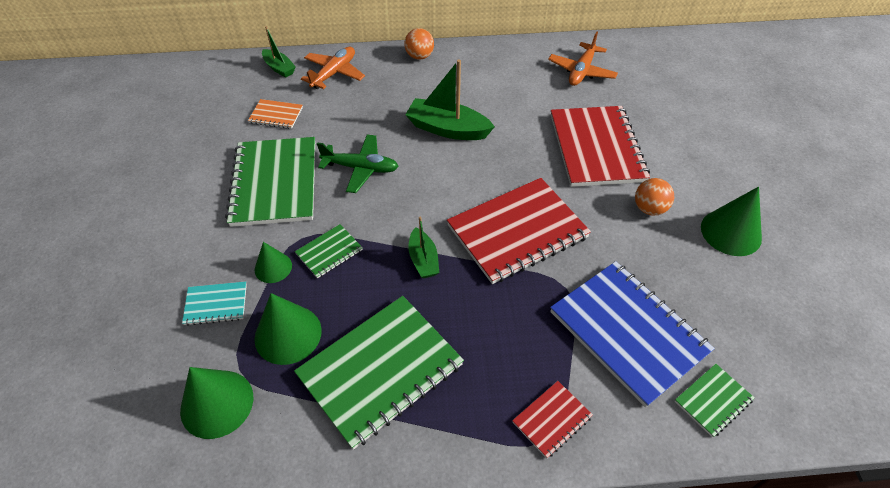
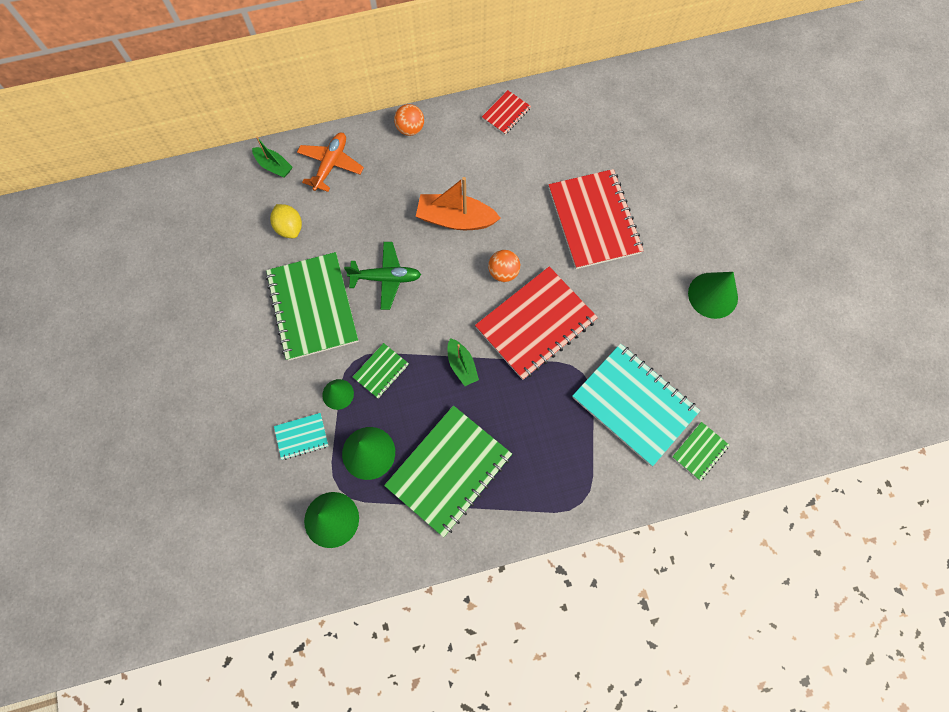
camera: 10 degrees left, 20 degrees up
orange notebook [248,99,303,129] -> yellow lemon [270,204,302,238]
green boat [405,59,495,140] -> orange boat [416,177,501,230]
red notebook [512,381,593,458] -> red notebook moved to [482,90,531,135]
orange plane [548,31,618,86] -> none
blue notebook [550,261,715,407] -> turquoise notebook [572,344,700,466]
orange ball [635,178,674,216] -> orange ball moved to [488,250,520,282]

